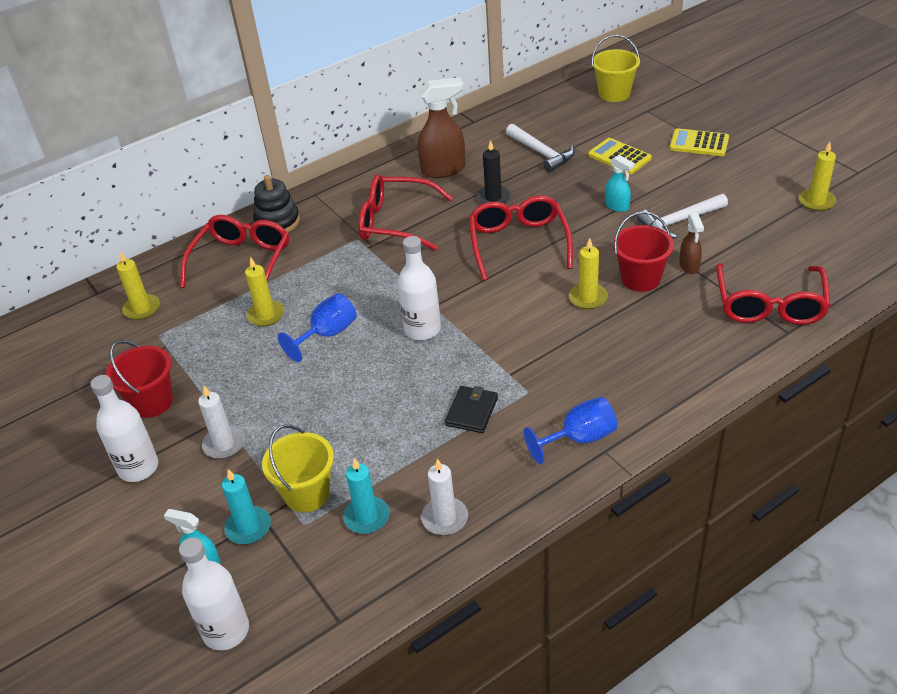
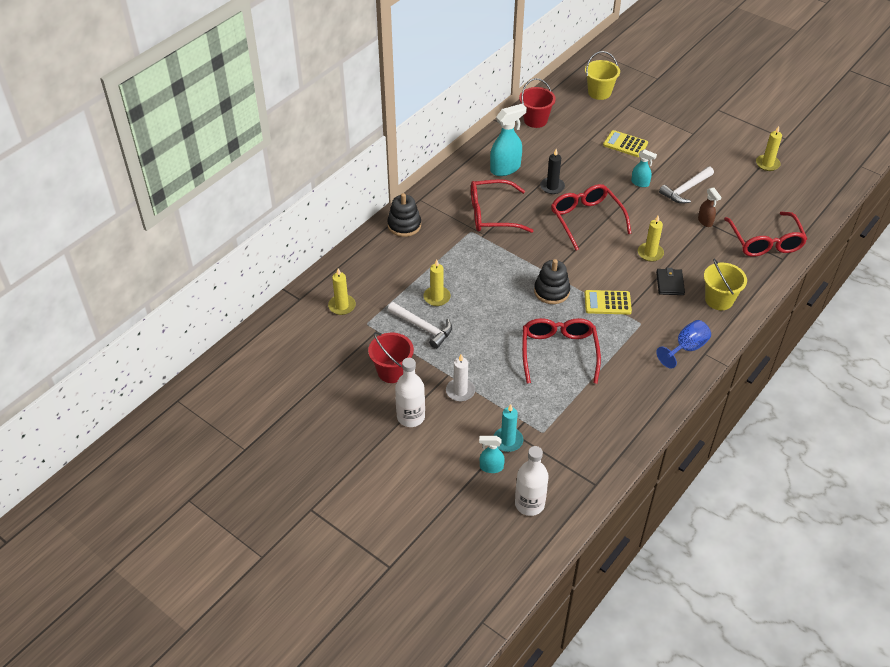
camera: 20 degrees left, 5 degrees up
red glasses [180,215,289,288] -> red glasses moved to [522,318,601,384]
yellow bucket [262,425,334,512] -> yellow bucket moved to [704,259,747,310]
blue goblet [278,293,357,362] -> none
turquoise candle [343,458,390,534] -> none
white bottle [398,236,441,340] -> black stacking toy [534,259,570,304]
brown spray bottle [418,78,465,178] -> turquoise spray bottle [490,104,527,176]
white candle [421,458,468,535] -> none
black wallet [445,386,498,433] -> black wallet moved to [656,268,685,295]
white hammer [506,124,574,172] -> white hammer moved to [388,302,452,349]
red bucket [613,211,674,292] -> red bucket moved to [519,78,556,128]
yellow calculator [669,128,729,156] -> yellow calculator moved to [584,290,632,315]

